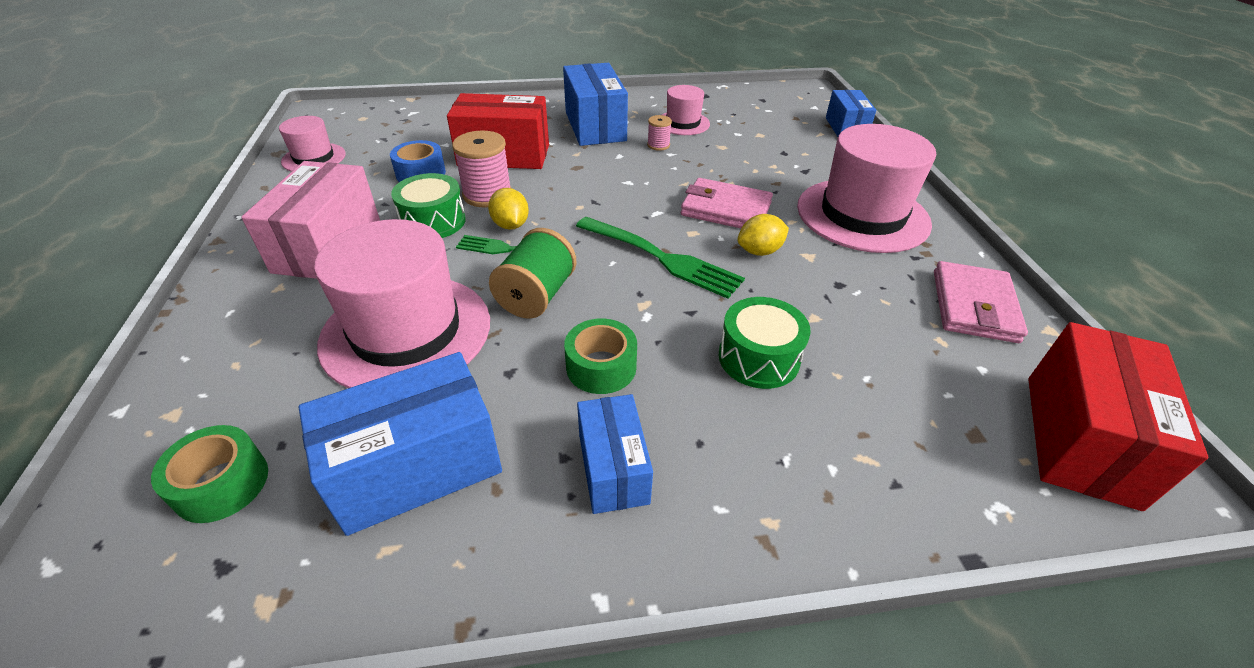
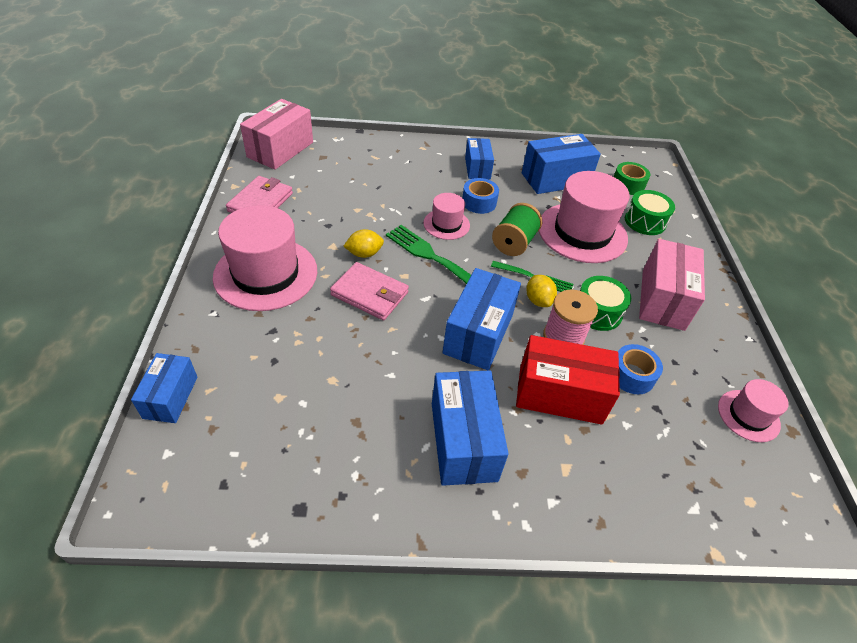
camera: 175 degrees left, 5 degrees up
green tape [564,319,637,394] -> blue tape [462,178,499,214]
pink spool [647,115,672,151] -> none
pink hat [662,85,710,135] -> pink hat moved to [423,193,470,240]
green drum [719,297,811,389] -> green drum moved to [625,190,675,235]
red box [1028,322,1208,511] -> pink box [240,99,313,170]
none -> blue box [442,268,521,370]

